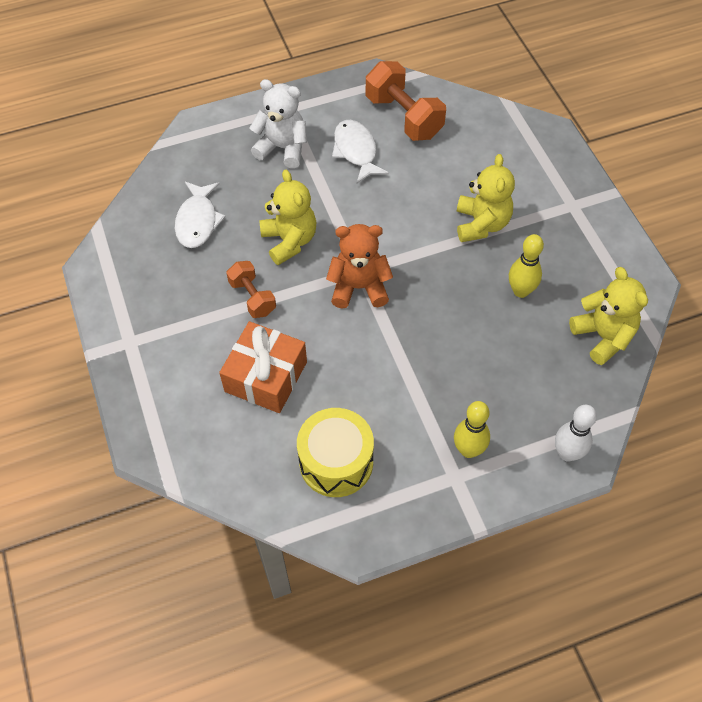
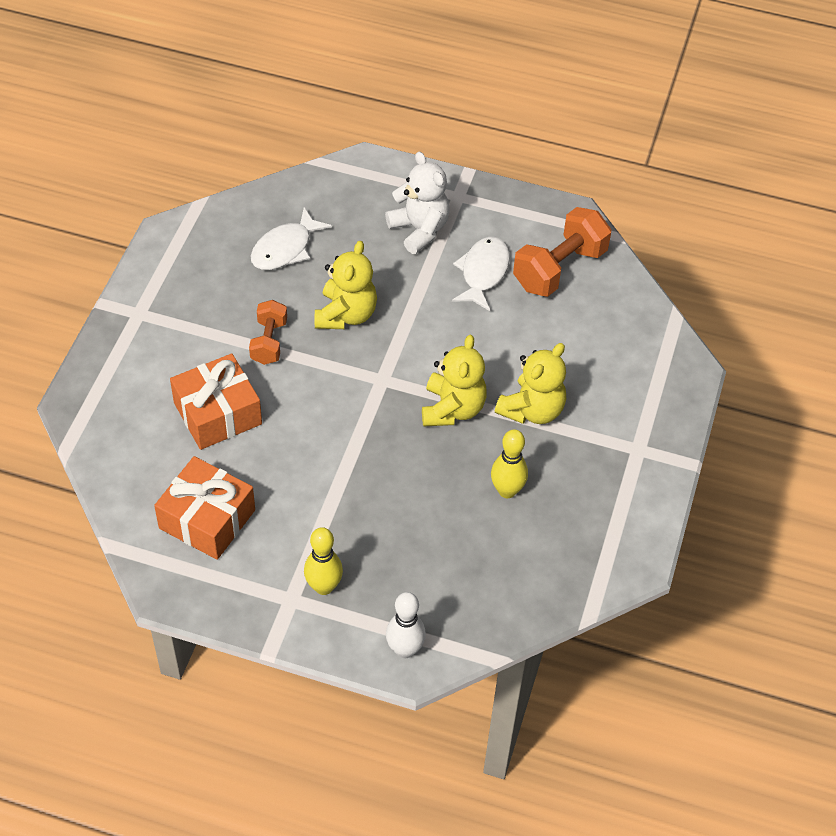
camera: 35 degrees right, 5 degrees down
yellow drum [297,408,374,497] -> orange gift [154,456,255,560]
orange teddy bear [326,224,393,309] -> none
orange dumbbell [366,61,446,141] -> orange dumbbell turned 45 degrees clockwise [513,207,611,297]
yellow teddy bear [569,267,648,365] -> yellow teddy bear moved to [422,335,487,426]

